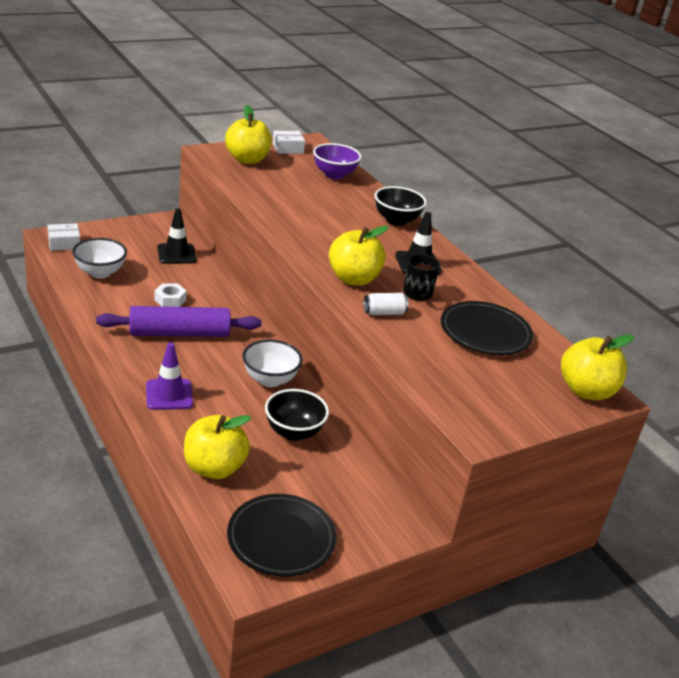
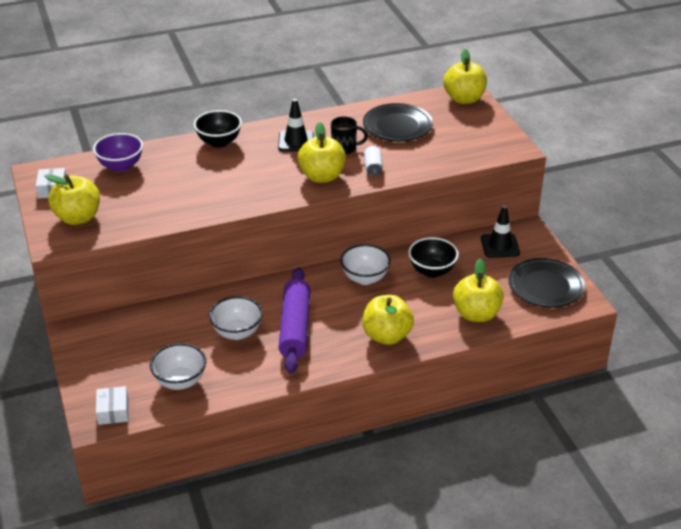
camera: 75 degrees left, 5 degrees up
purple traffic cone [146,342,193,410] -> yellow apple [362,295,414,345]
white nut [154,283,187,307] -> white bowl [209,296,263,340]
black traffic cone [157,208,197,264] -> black traffic cone moved to [481,205,520,258]

